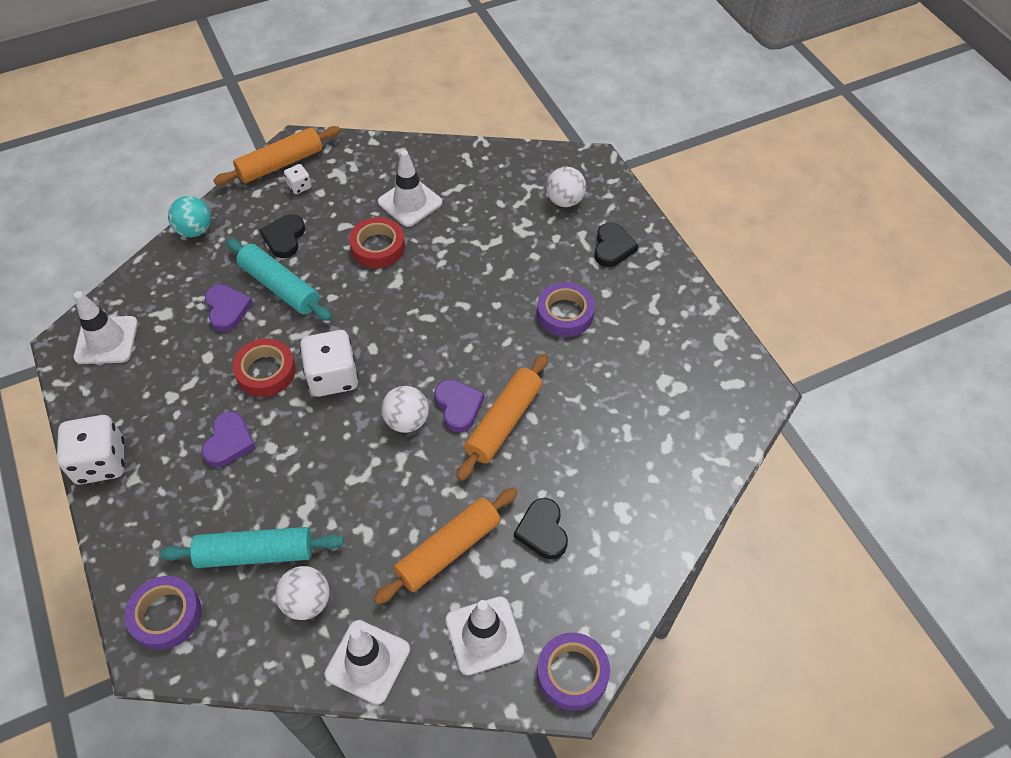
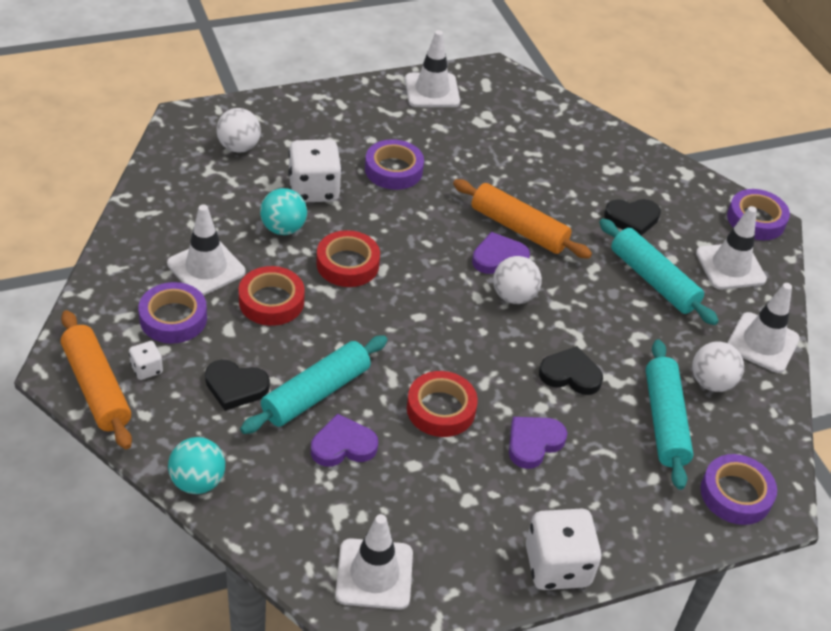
camera: 90 degrees left, 10 degrees down
purple heart [201,411,256,467] -> purple heart turned 60 degrees counterclockwise [509,417,567,469]
white dice [300,330,359,397] -> white dice moved to [288,139,342,202]
orange rolling pin [374,487,518,604] -> turquoise rolling pin [599,218,719,325]
black heart [594,223,638,267] -> black heart moved to [539,346,603,395]
none -> purple tape [138,282,207,344]
none -> turquoise ball [260,188,307,235]
none -> red tape [316,230,380,287]
none -> white traffic cone [405,30,460,107]

